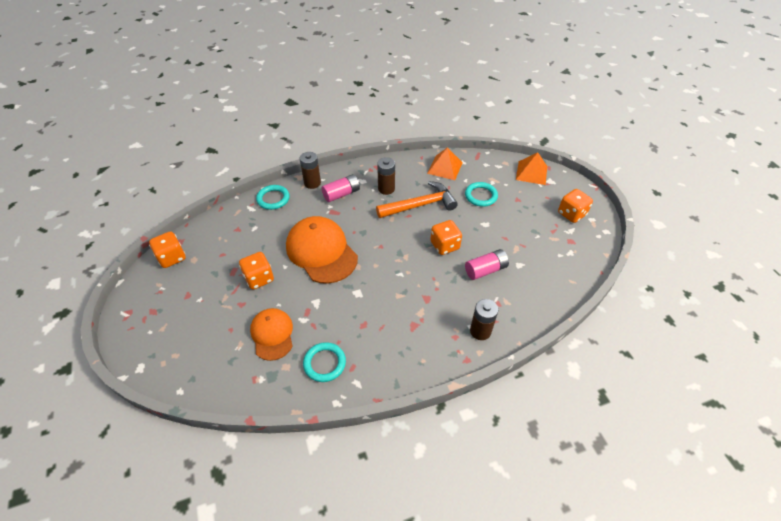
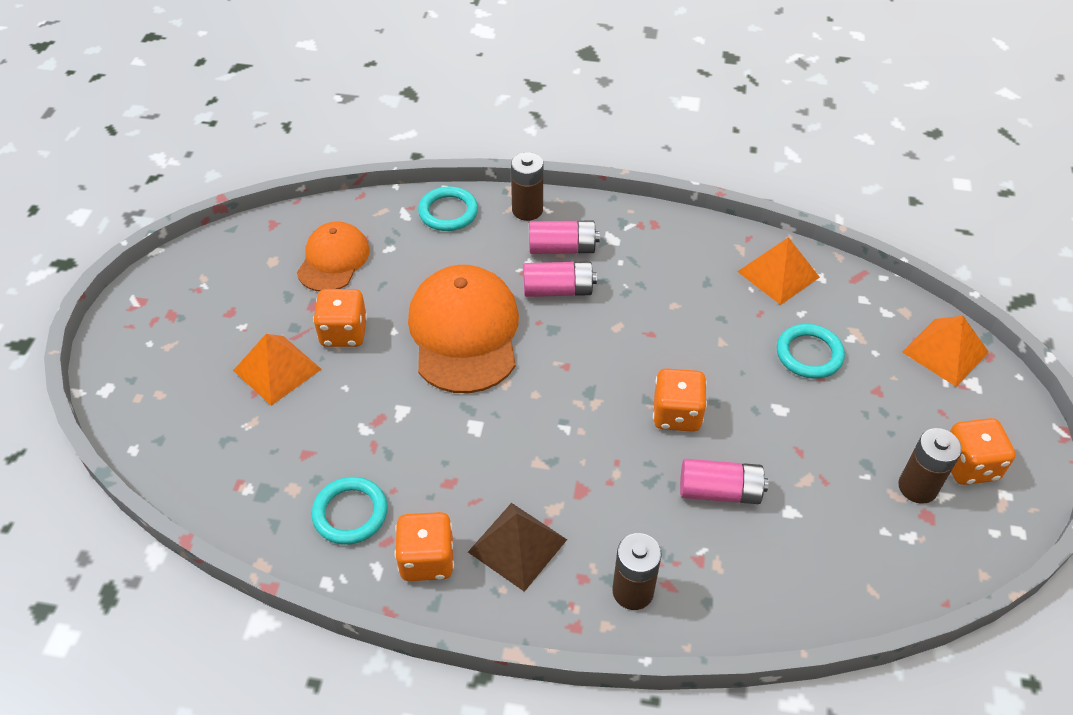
camera: 30 degrees right, 0 degrees up
orange dice [149,231,186,268] -> orange dice moved to [395,512,454,581]
orange cap [250,308,293,361] -> orange cap moved to [297,221,370,292]
orange hammer [376,181,458,218] -> none
brown battery [377,157,395,195] -> brown battery moved to [898,428,962,504]
none -> orange pyramid [233,334,322,406]
none -> brown pyramid [468,503,567,592]
none -> pink battery [524,261,597,297]

